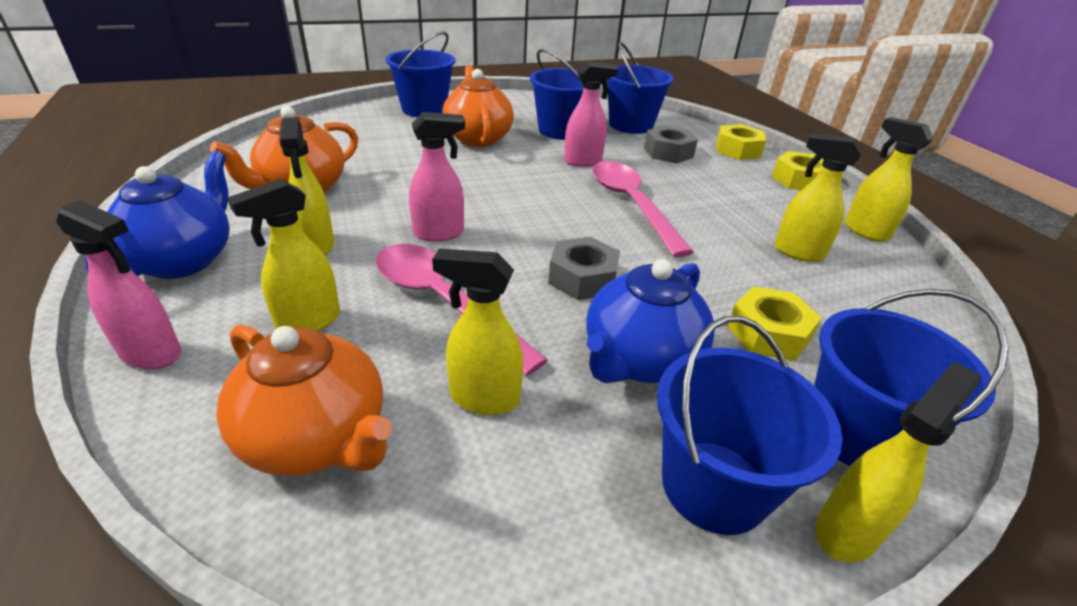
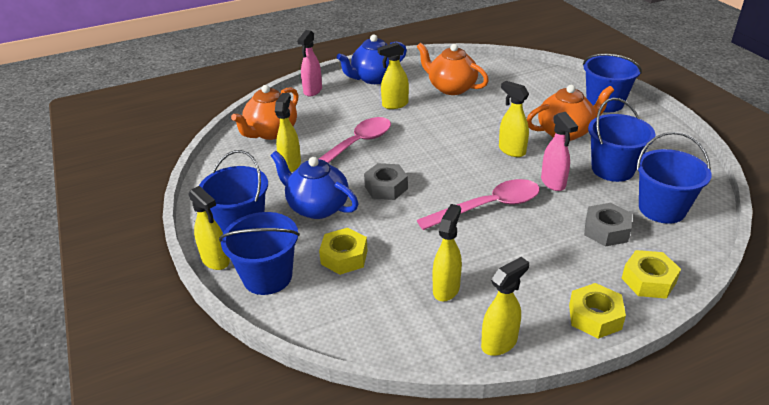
camera: 90 degrees right, 0 degrees up
blue teapot [85,151,230,279] -> blue teapot turned 135 degrees clockwise [337,34,407,84]
yellow spray bottle [227,179,340,331] -> yellow spray bottle moved to [499,81,529,157]
pink spray bottle [409,112,465,242] -> none

